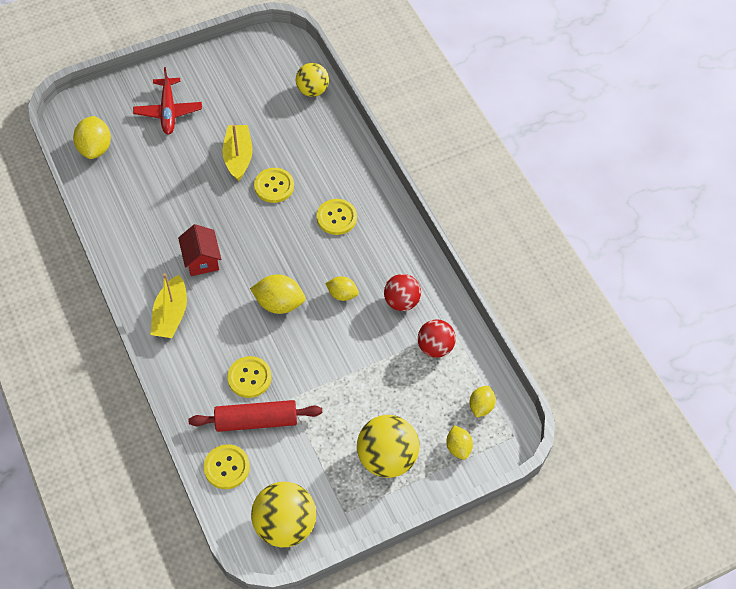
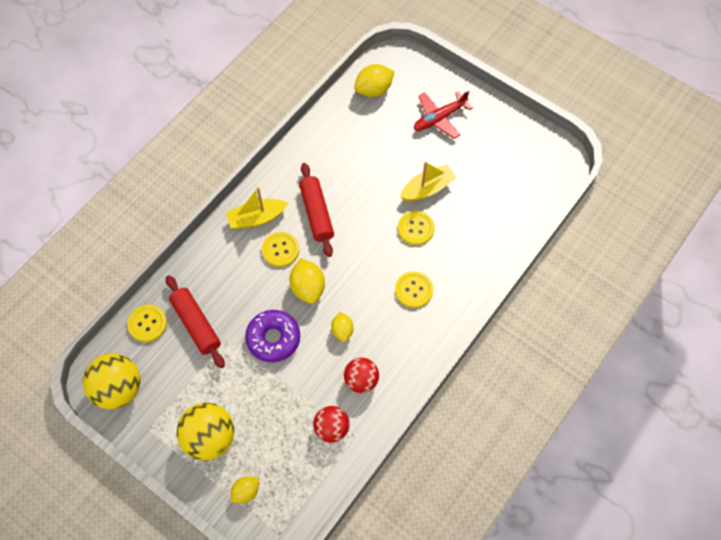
camera: 65 degrees right, 5 degrees up
red house [178,224,221,276] -> red rolling pin [299,163,334,257]
yellow button [227,356,272,398] -> yellow button moved to [262,232,299,267]
yellow ball [296,63,329,97] -> none
yellow lemon [469,386,496,418] -> none
none -> purple donut [245,310,300,362]

